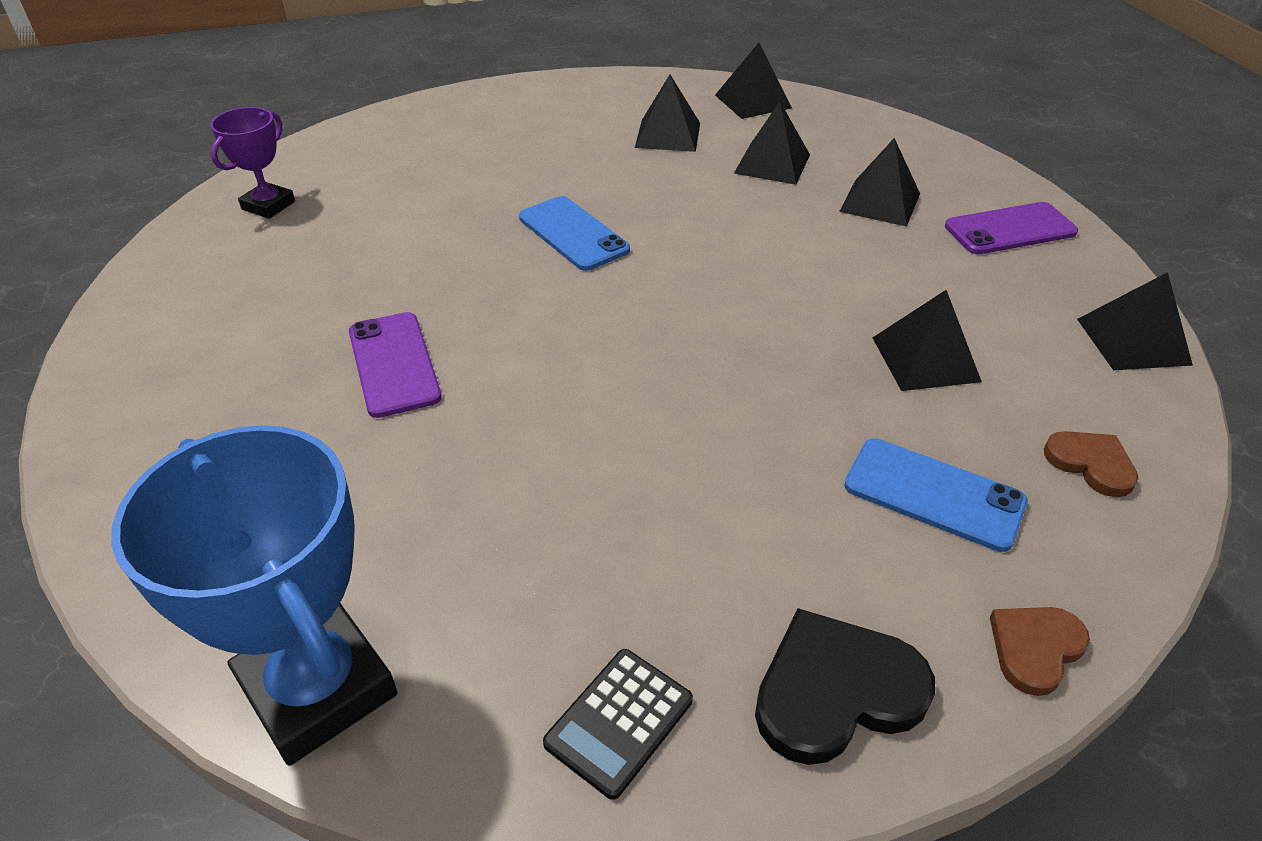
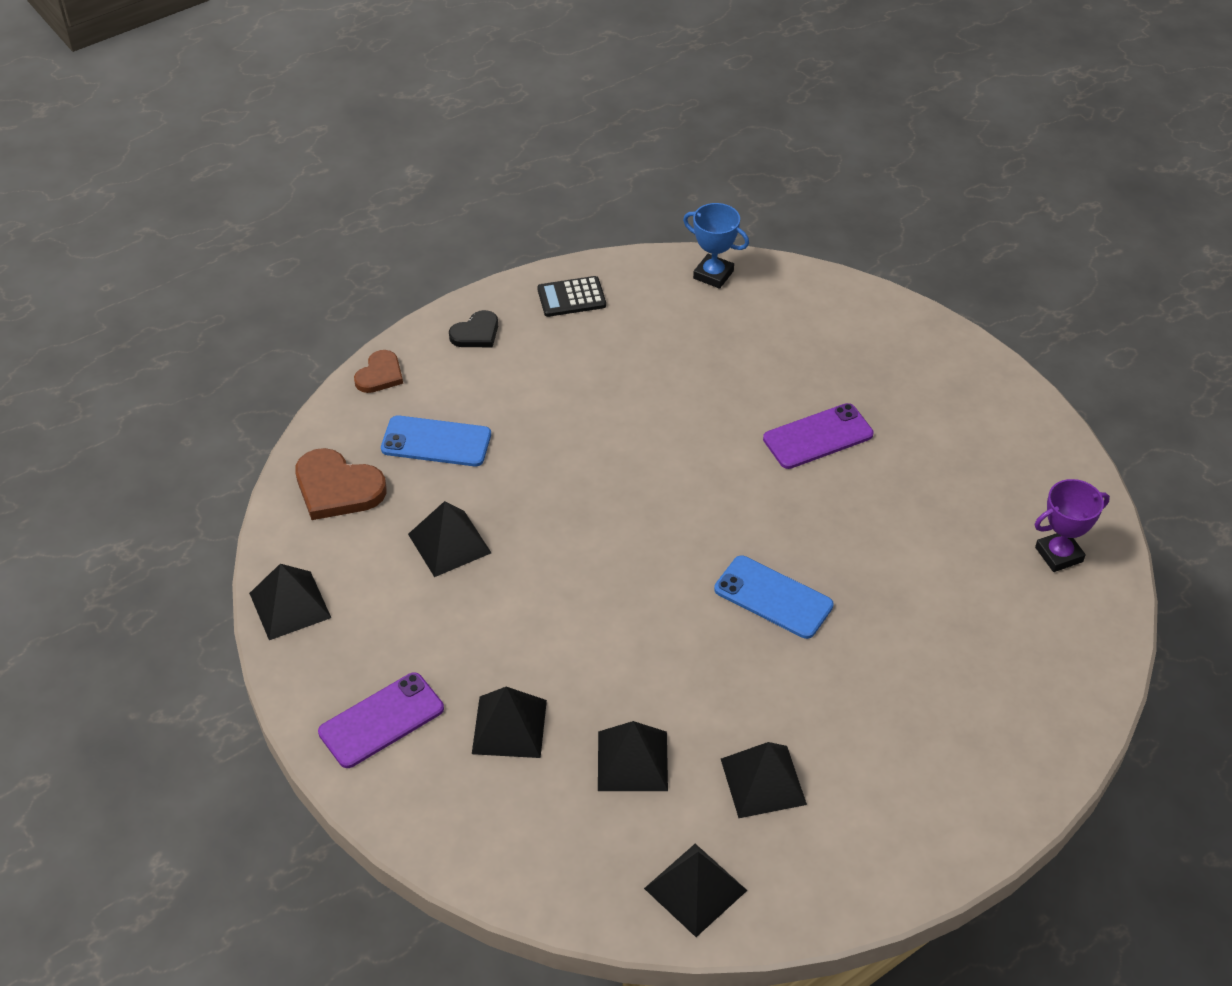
camera: 160 degrees right, 5 degrees up
blue trophy [111,425,397,766] -> blue trophy [683,203,749,289], size x0.54
purple trophy [211,107,295,219] -> purple trophy turned 60 degrees clockwise [1035,479,1110,572]
purple phone [349,312,442,418] -> purple phone turned 75 degrees counterclockwise [763,403,874,469]
black calculator [543,649,693,800] -> black calculator turned 120 degrees counterclockwise [537,276,606,317]
black heart [755,608,935,765] -> black heart [449,310,498,347], size x0.61
brown heart [1044,431,1139,497] -> brown heart [295,448,387,520], size x1.64

